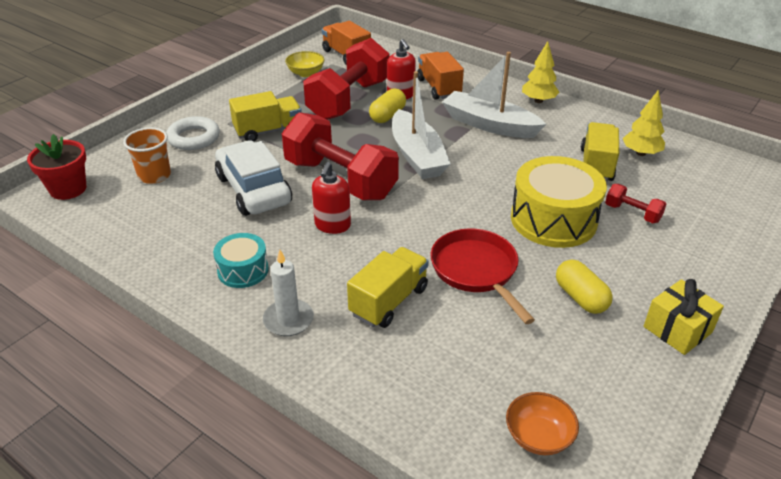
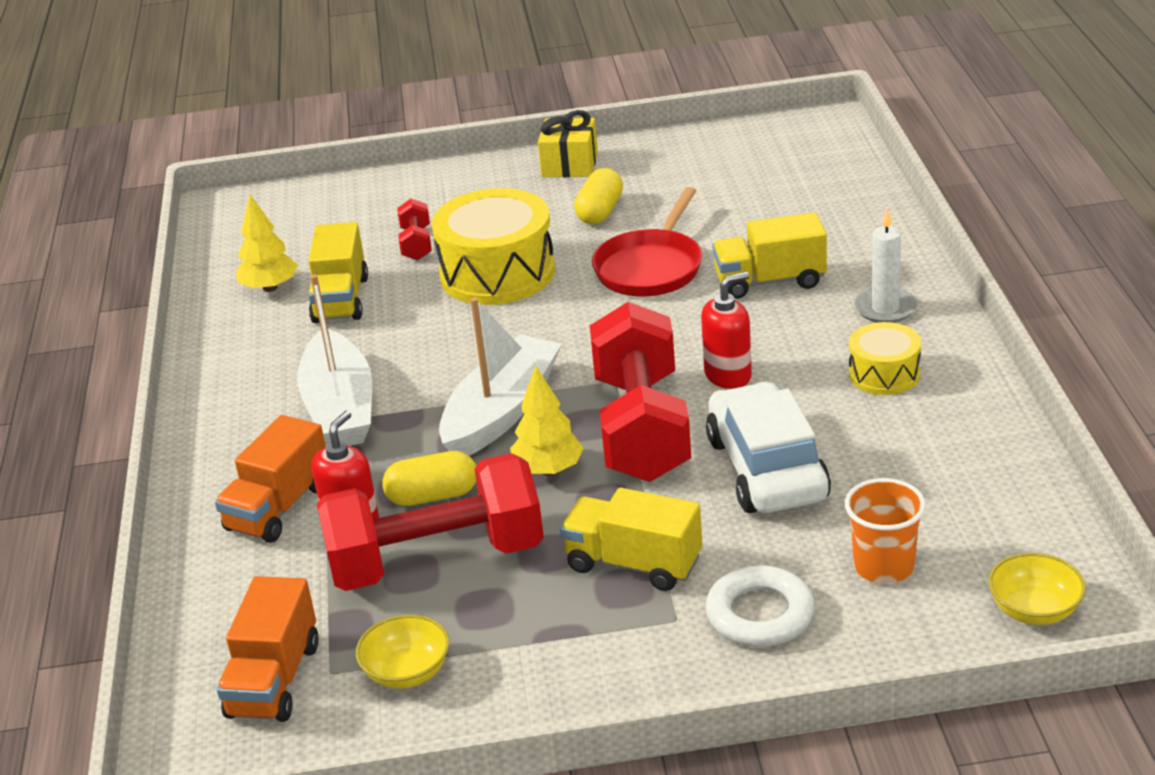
camera: 130 degrees left, 5 degrees down
red flower pot [27,134,86,200] -> yellow bowl [988,553,1086,625]
turquoise drum [213,233,269,288] -> yellow drum [849,322,921,395]
white car [215,141,292,216] -> white car turned 150 degrees clockwise [706,382,831,513]
orange bowl [506,392,579,455] -> none
yellow tree [522,41,559,103] -> yellow tree moved to [510,366,584,476]
yellow truck [581,122,619,181] -> yellow truck turned 60 degrees counterclockwise [308,222,368,323]

